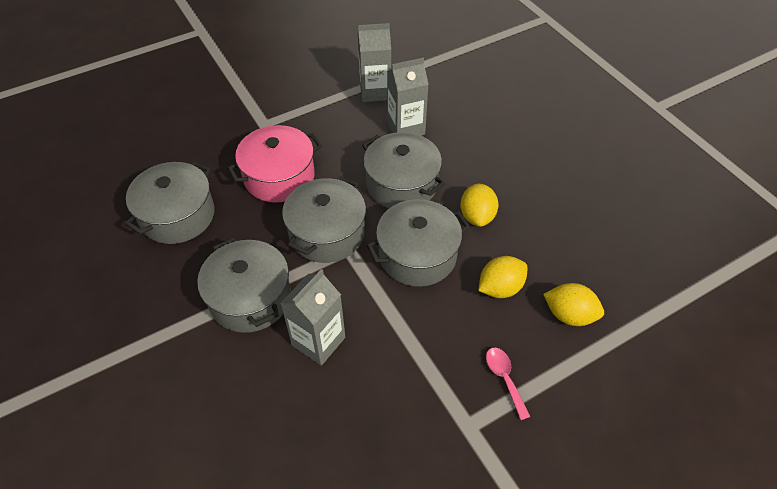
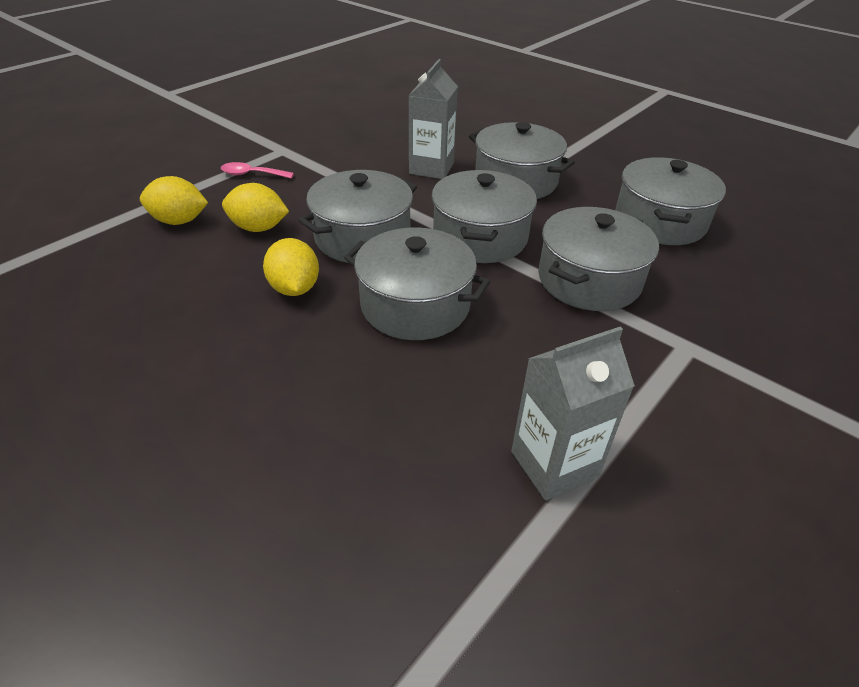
camera: 160 degrees right, 10 degrees down
pink pot [227,125,322,203] -> grey pot [538,207,659,311]
grey carton [387,58,429,136] -> none
yellow lemon [478,256,527,298] -> yellow lemon turned 60 degrees clockwise [222,183,289,232]
pink spoon [486,348,530,420] -> pink spoon turned 135 degrees clockwise [221,162,294,178]

